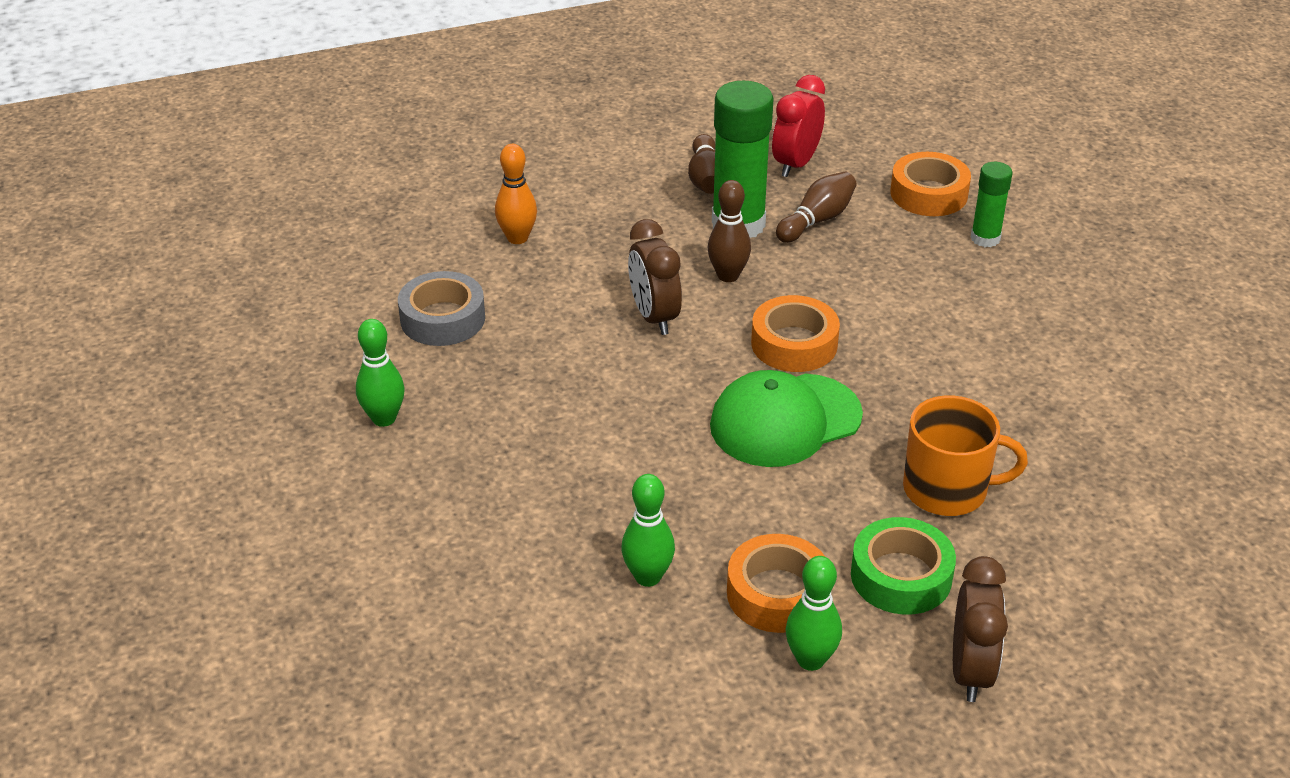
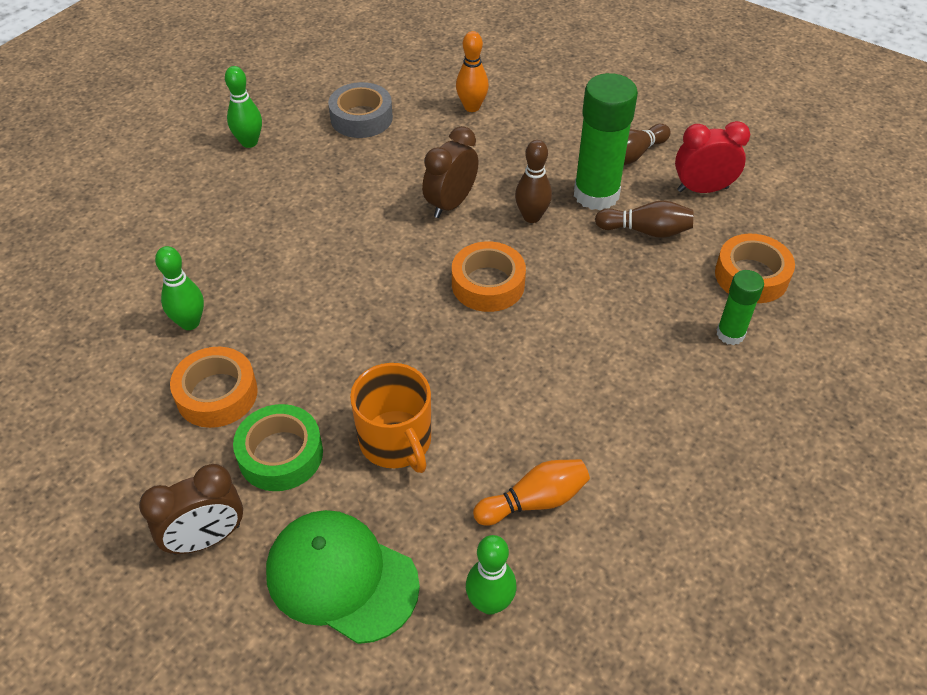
camera: 55 degrees right, 10 degrees up
green cap [710,370,863,467] -> green cap moved to [266,510,420,644]
green bowling pin [785,556,842,671] -> green bowling pin moved to [466,535,516,615]
none -> orange bowling pin [473,459,590,526]

